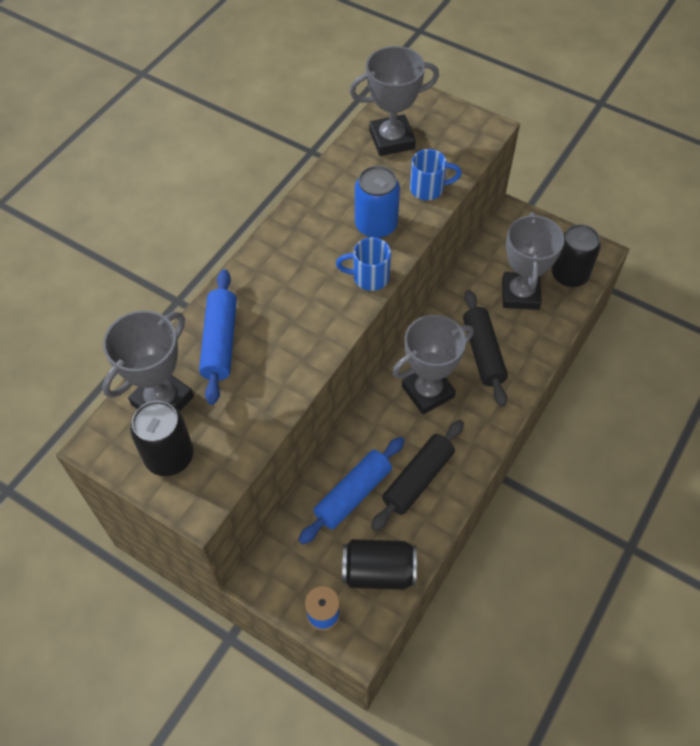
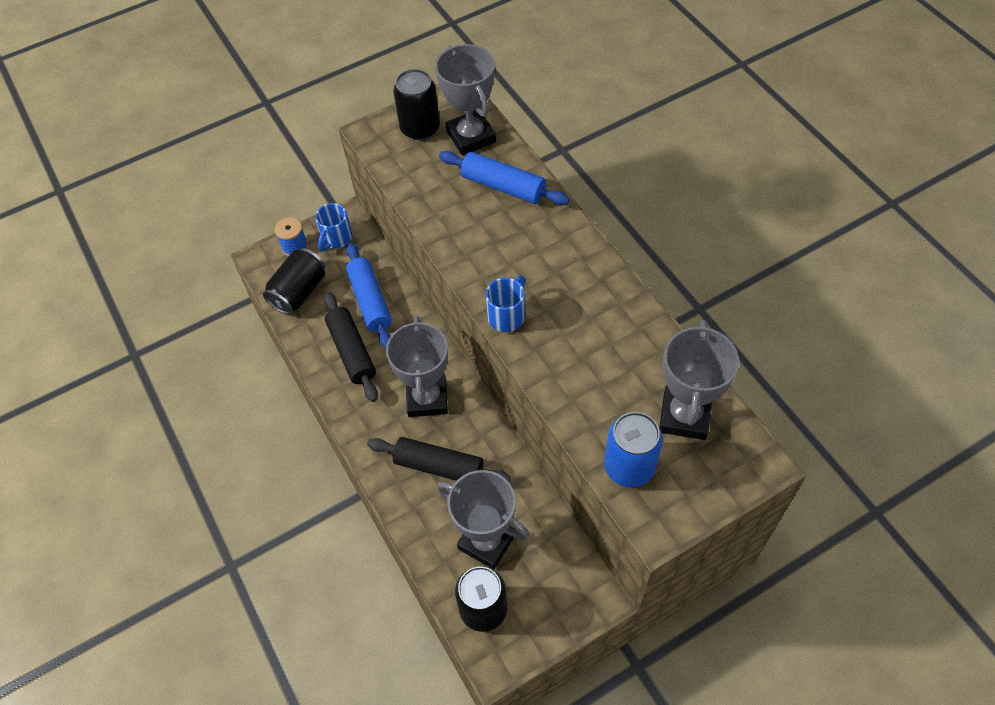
camera: 120 degrees right, 0 degrees up
blue can [355,166,400,238] -> blue can moved to [604,412,663,488]
blue mug [410,149,462,200] -> blue mug moved to [315,203,352,251]

